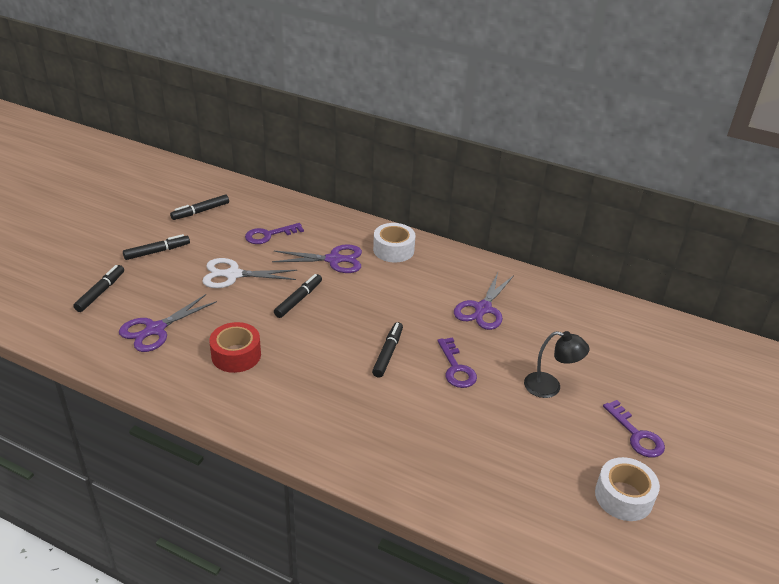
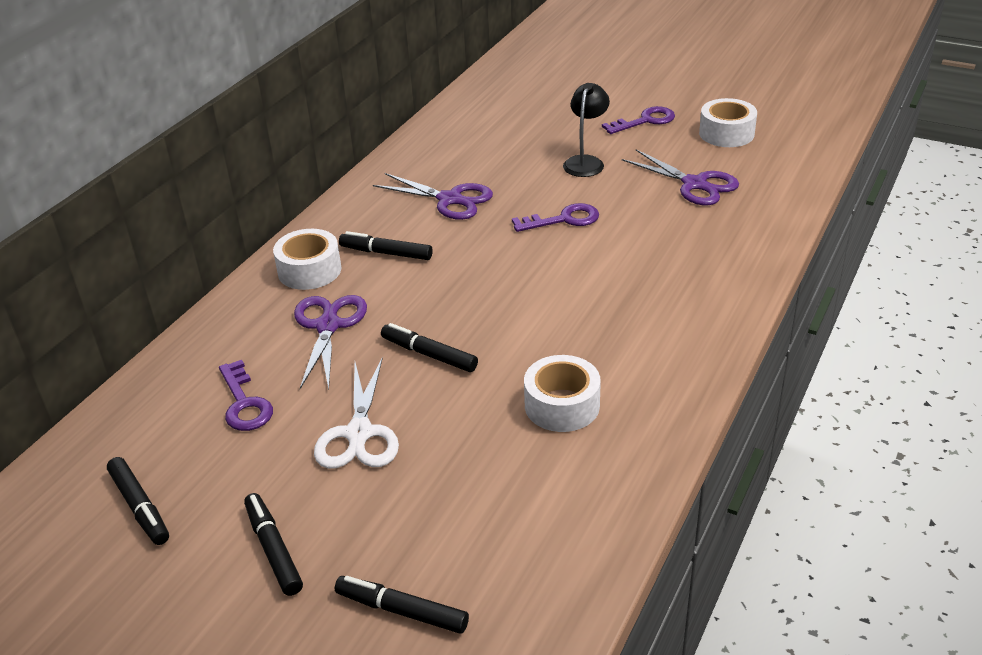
camera: 85 degrees left, 0 degrees up
purple scissors [119,294,217,352] -> purple scissors moved to [622,149,739,205]
red tape [209,322,261,373] -> white tape [524,355,601,432]
black marker [372,322,403,378] -> black marker moved to [339,231,433,260]

